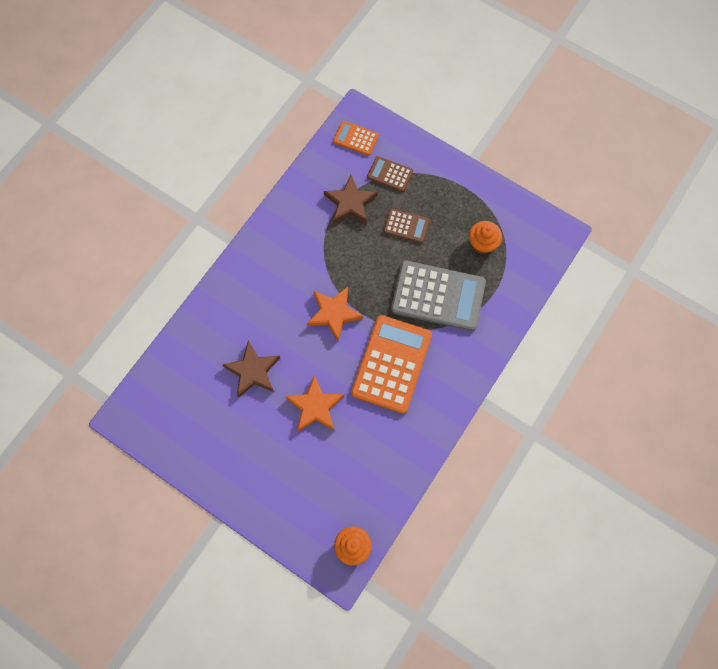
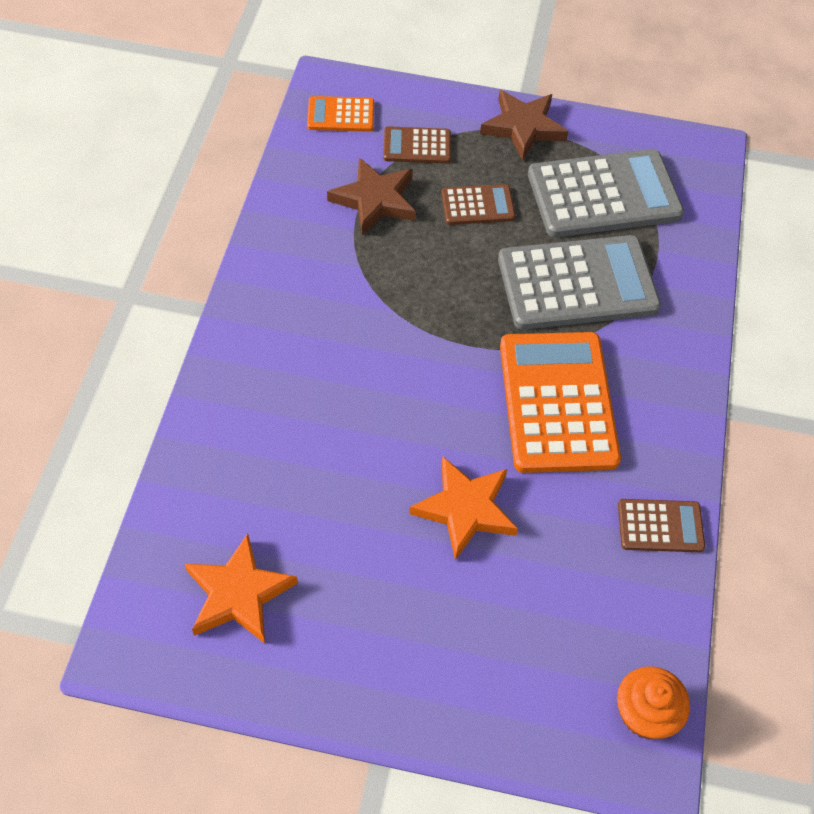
camera: 25 degrees left, 15 degrees down
brown star [222,341,280,398] -> brown star moved to [480,90,568,161]
orange star [307,287,363,341] -> orange star moved to [185,533,298,643]
orange cupcake [469,221,502,254] -> grey calculator [528,149,684,238]
none -> brown calculator [618,499,705,552]

